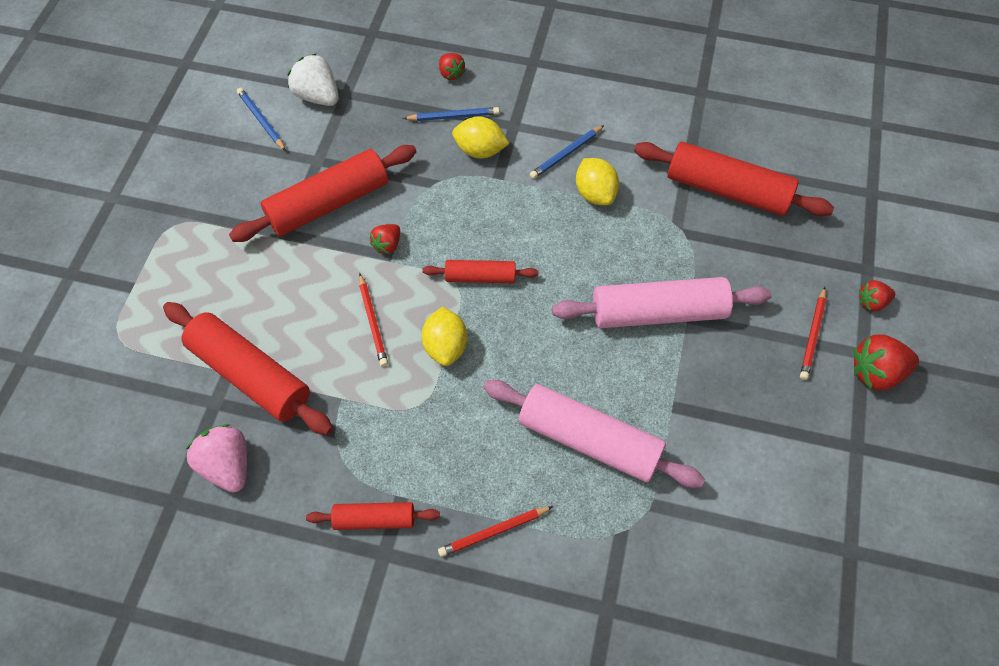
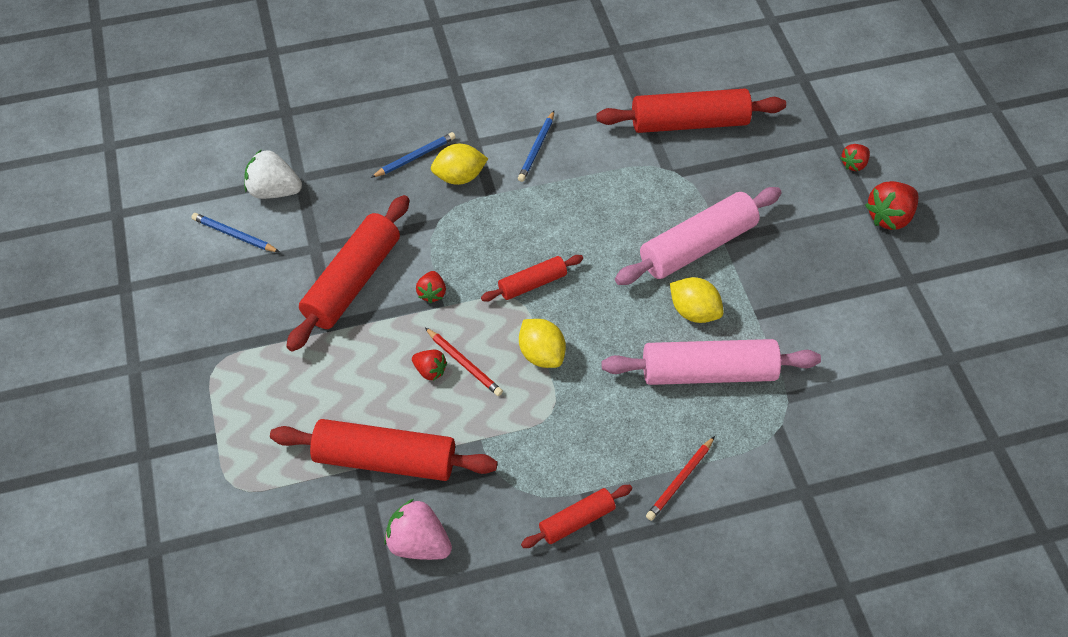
camera: 30 degrees left, 5 degrees down
red strawberry [439,53,466,80] -> red strawberry moved to [412,350,447,381]
yellow lemon [576,158,619,205] -> yellow lemon moved to [670,277,724,323]
red pencil [800,287,826,380] -> none

